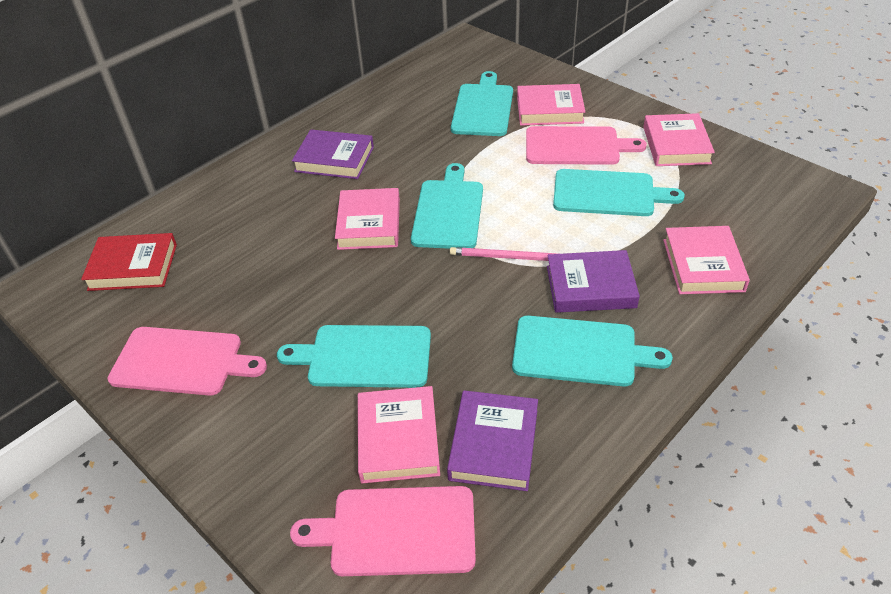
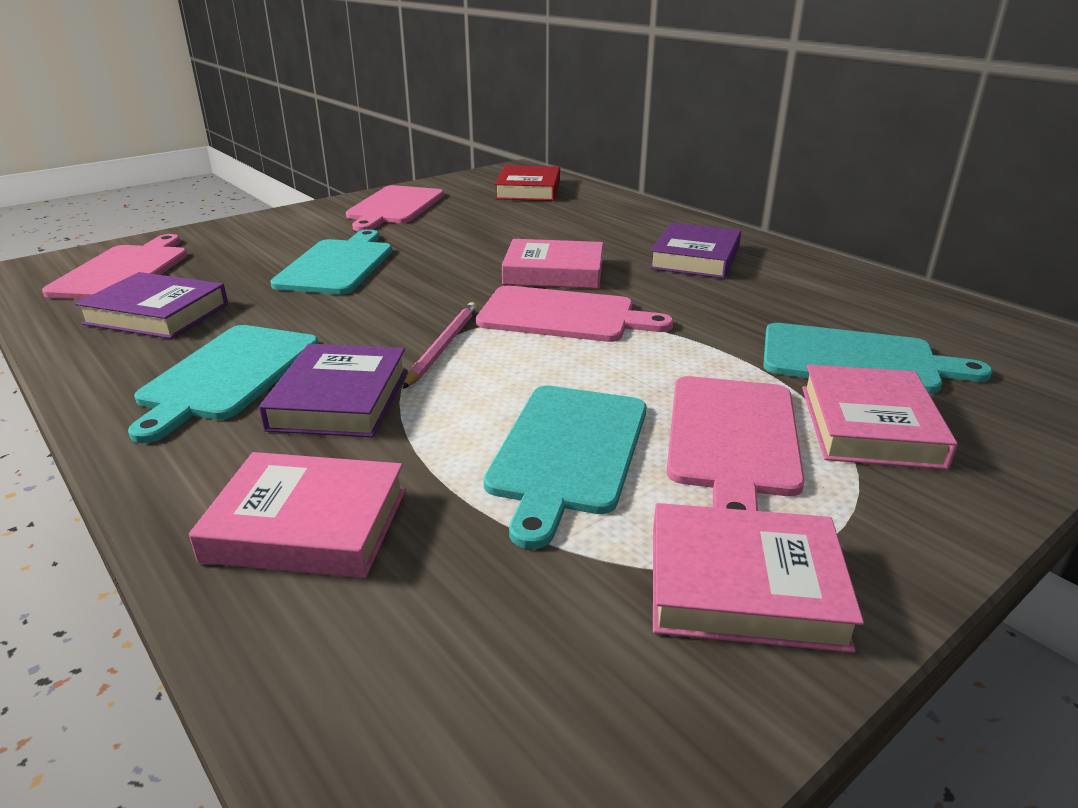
camera: 95 degrees right, 15 degrees down
pink book [358,386,440,483] -> none
turquoise cutting board [411,163,483,249] -> pink cutting board [476,286,674,342]

